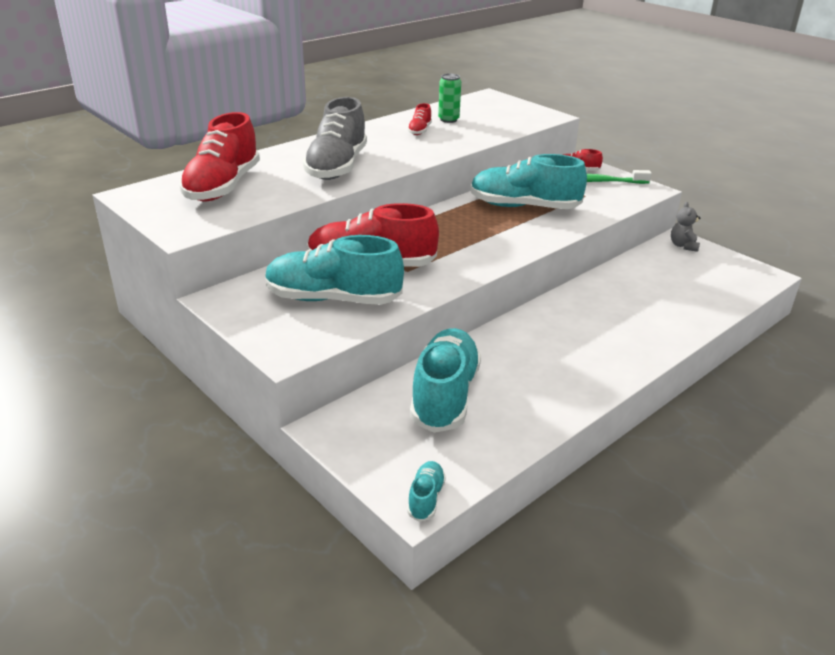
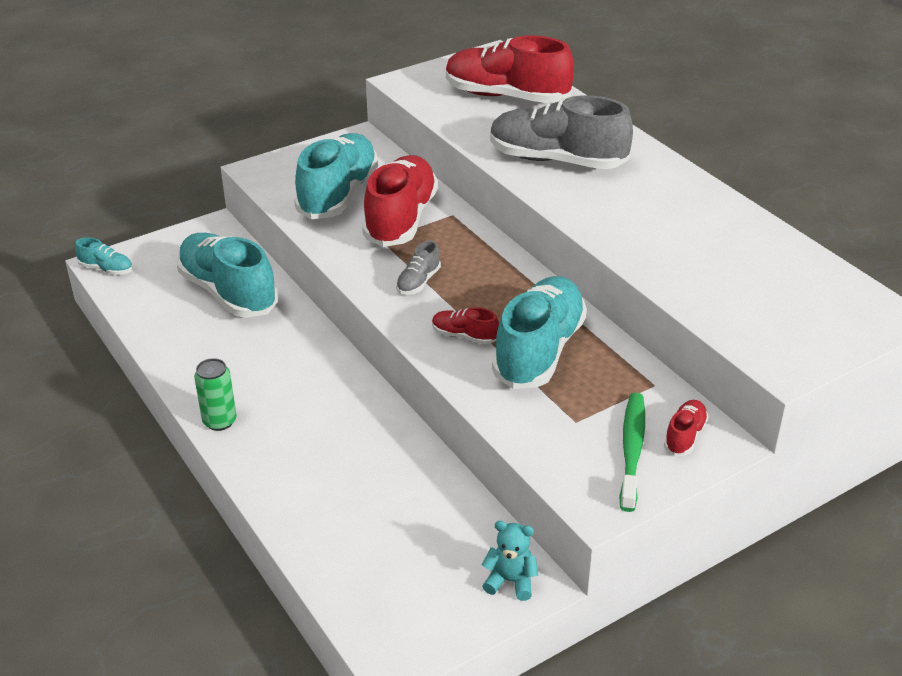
camera: 100 degrees right, 5 degrees up
red shoe [407,103,432,135] -> red shoe moved to [432,307,499,345]
turquoise shoe [410,328,481,433] -> turquoise shoe turned 150 degrees counterclockwise [177,233,278,318]
green can [438,74,461,123] -> green can moved to [194,358,237,431]
grey teddy bear [671,202,700,252] -> turquoise teddy bear [482,521,538,601]
none -> grey shoe [396,240,441,295]

